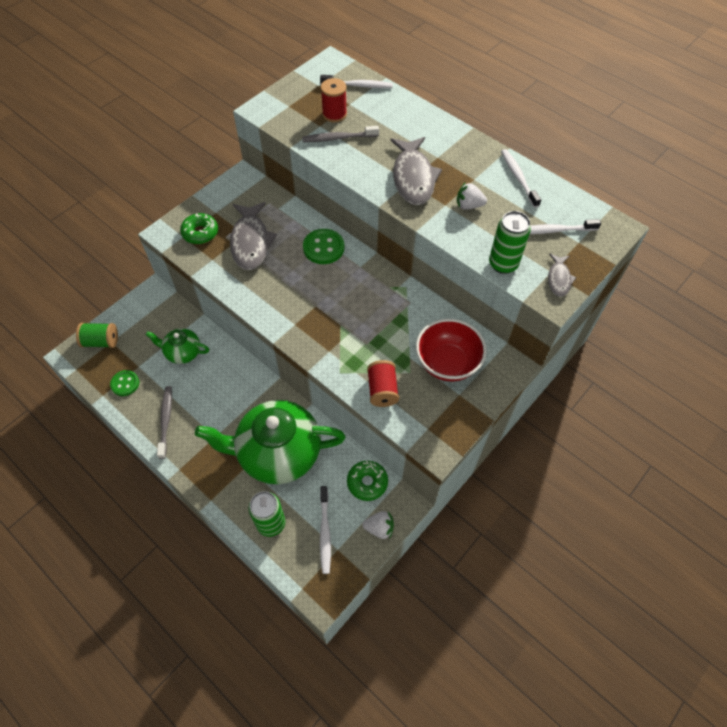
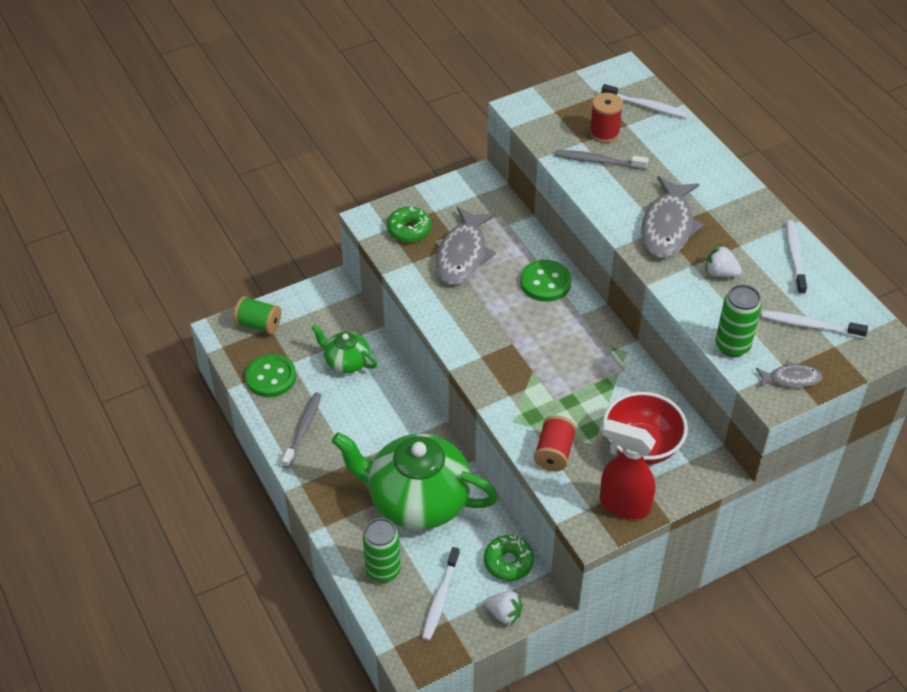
camera: 20 degrees right, 10 degrees down
green button [110,370,139,396] -> green button [245,354,296,397], size x1.51
grey fish [548,253,577,297] -> grey fish turned 120 degrees counterclockwise [756,361,822,387]
none -> red spray bottle [600,419,656,519]

